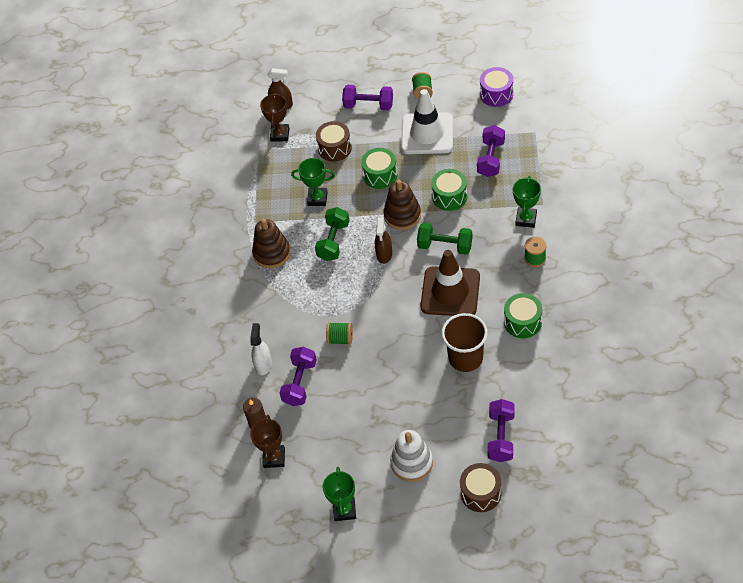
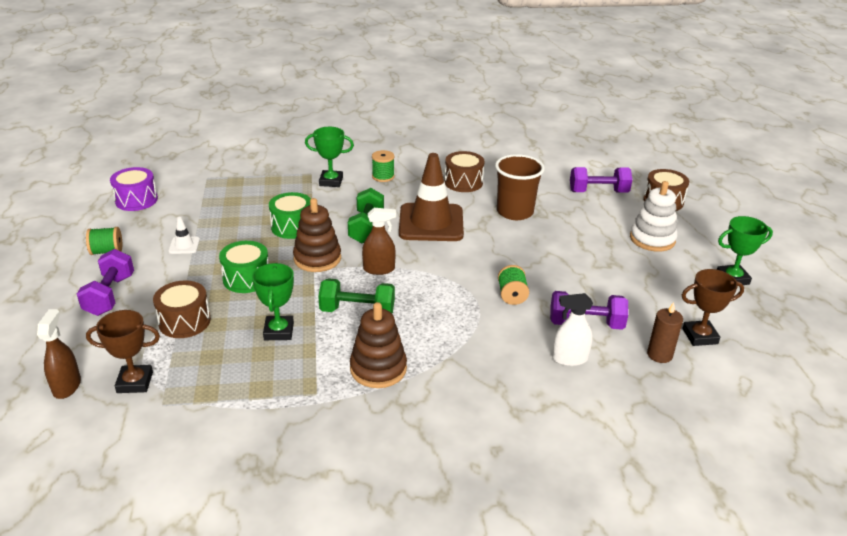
camera: 105 degrees left, 20 degrees down
white traffic cone [401,89,453,154] -> white traffic cone [168,217,200,254], size x0.41
purple dumbbell [477,125,505,177] -> none
green drum [504,293,542,338] -> brown drum [445,151,485,192]

